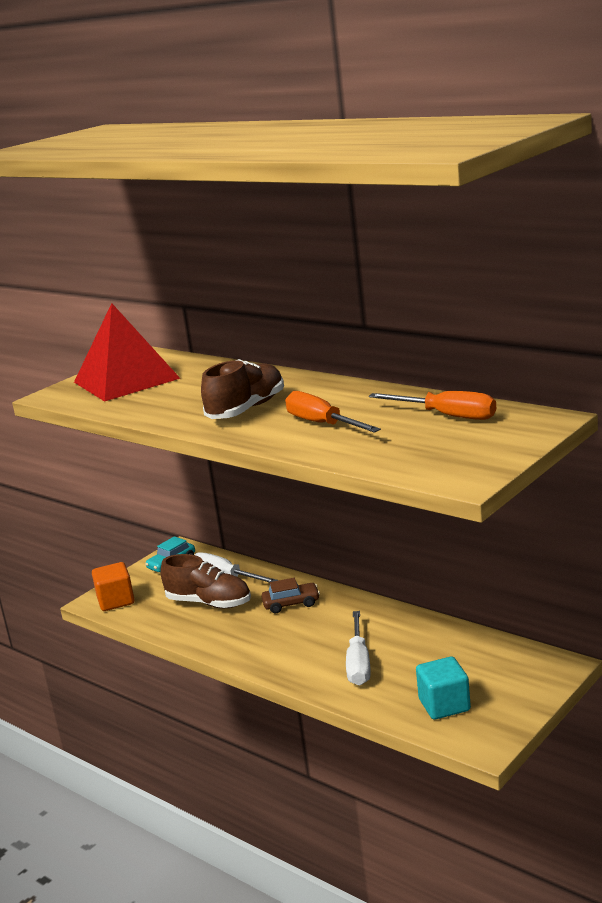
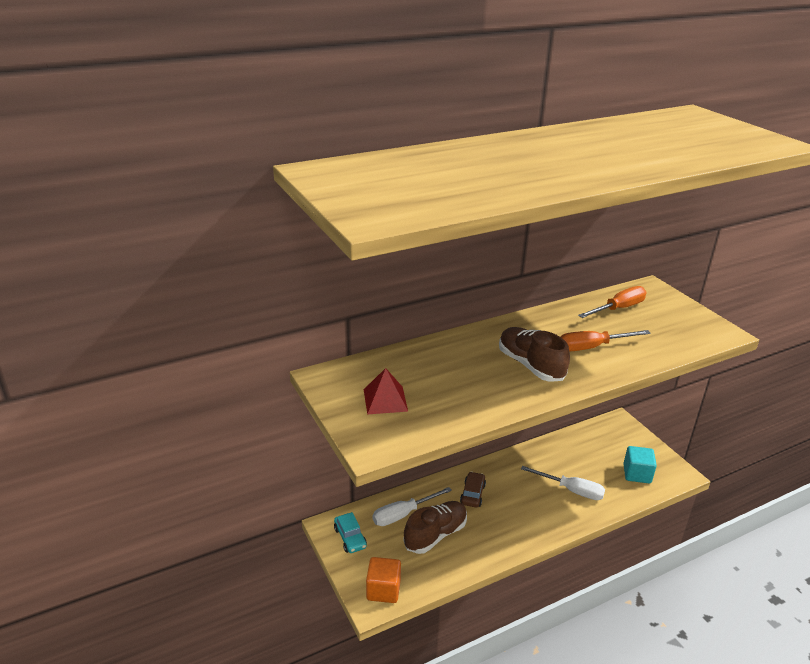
camera: 70 degrees left, 10 degrees up
red pyramid [74,303,181,401] -> red pyramid [364,368,408,415], size x0.52

